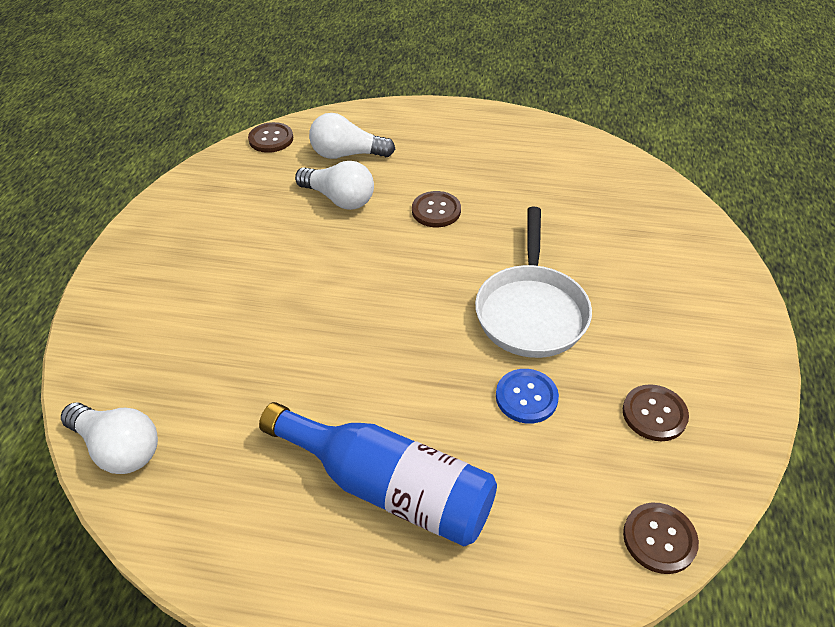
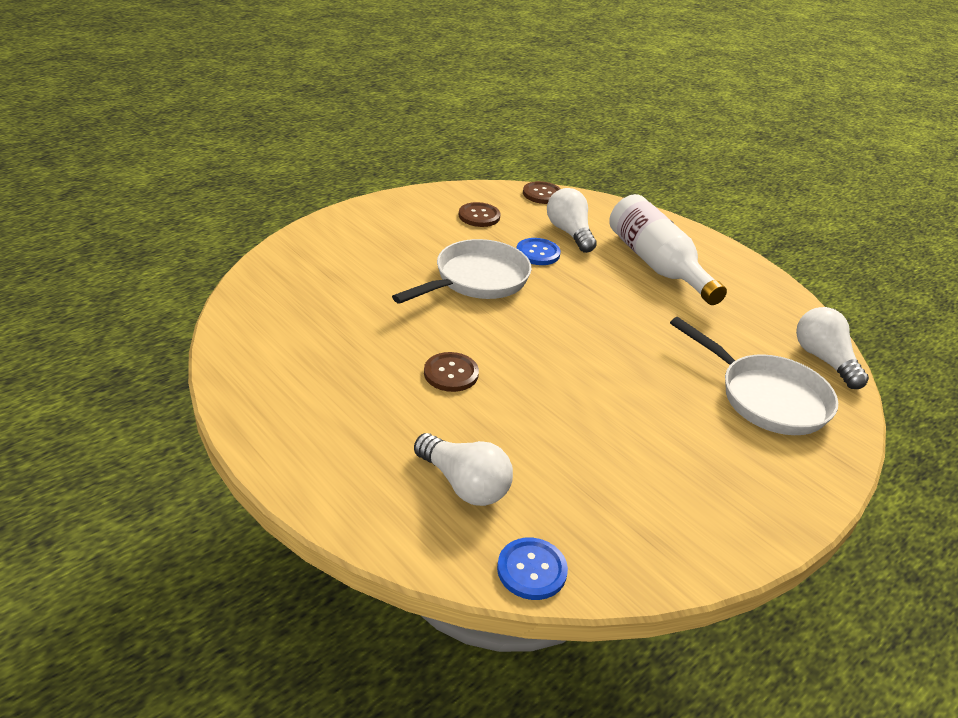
camera: 145 degrees left, 10 degrees down
brown button [248,122,293,153] -> blue button [497,538,568,600]
blue bottle [259,402,497,546] -> white bottle [609,194,727,305]
white light bulb [295,161,374,210] -> white light bulb moved to [547,188,597,253]
none -> white pan [670,317,838,435]

